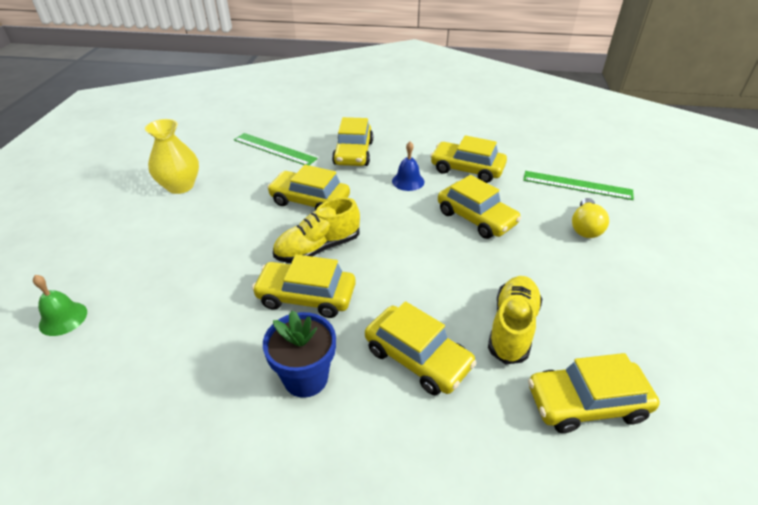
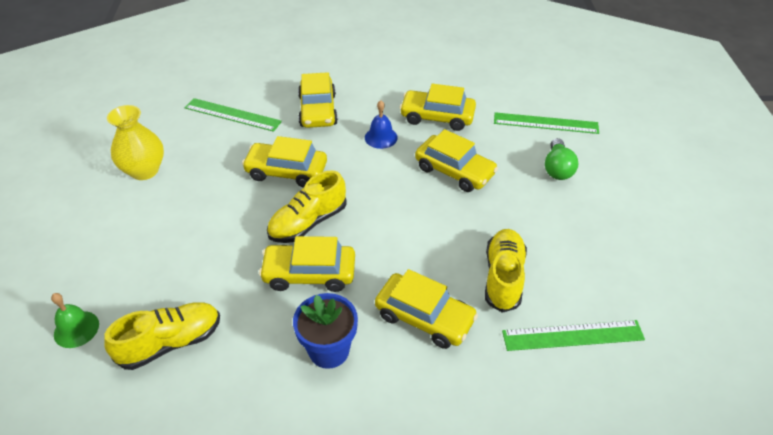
camera: 10 degrees left, 5 degrees up
yellow car [528,353,660,433] -> green ruler [502,320,645,351]
yellow light bulb [572,198,609,238] -> green light bulb [545,138,579,180]
none -> yellow shoe [104,302,220,370]

